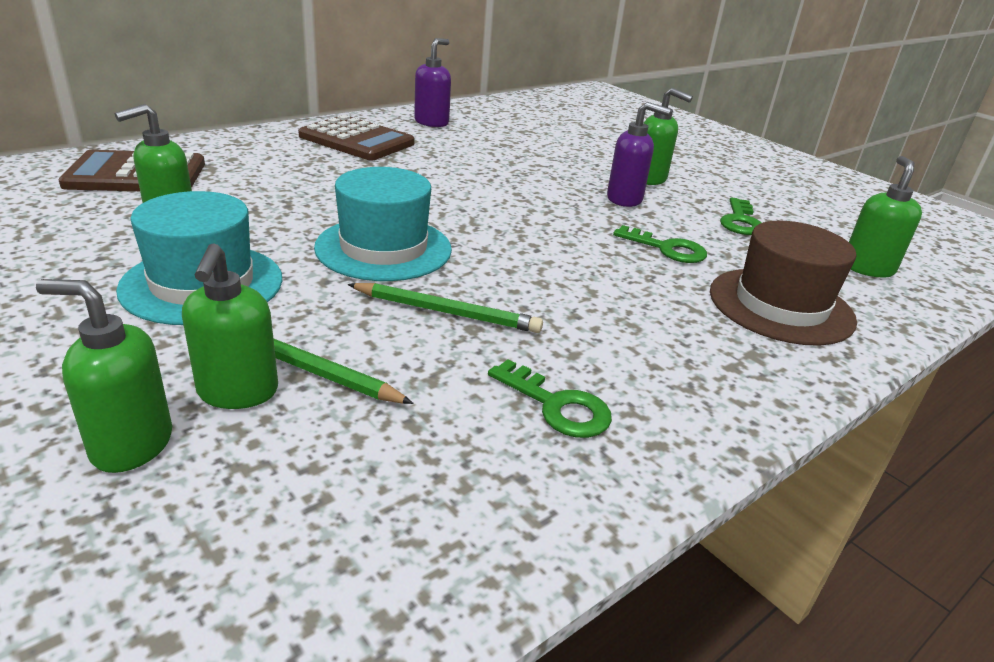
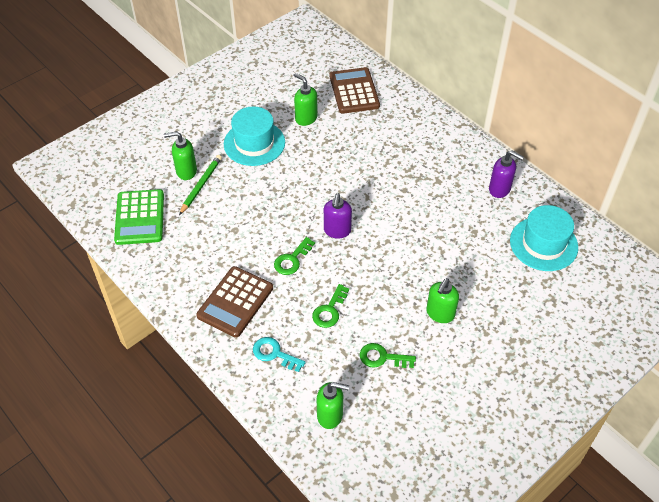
camera: 90 degrees right, 20 degrees up
green soap dispenser [36,279,172,473] -> none
brown calculator [298,115,414,161] -> brown calculator moved to [196,266,273,338]
turquoise hat [314,167,452,281] -> turquoise hat moved to [510,205,578,271]
green pencil [347,283,543,333] -> none
green key [488,359,612,438] -> green key moved to [274,237,315,275]
purple soap dispenser [607,102,670,207] -> purple soap dispenser moved to [324,194,352,239]
brown hat [710,221,857,346] -> turquoise key [253,337,306,372]
none -> green calculator [114,189,164,245]

